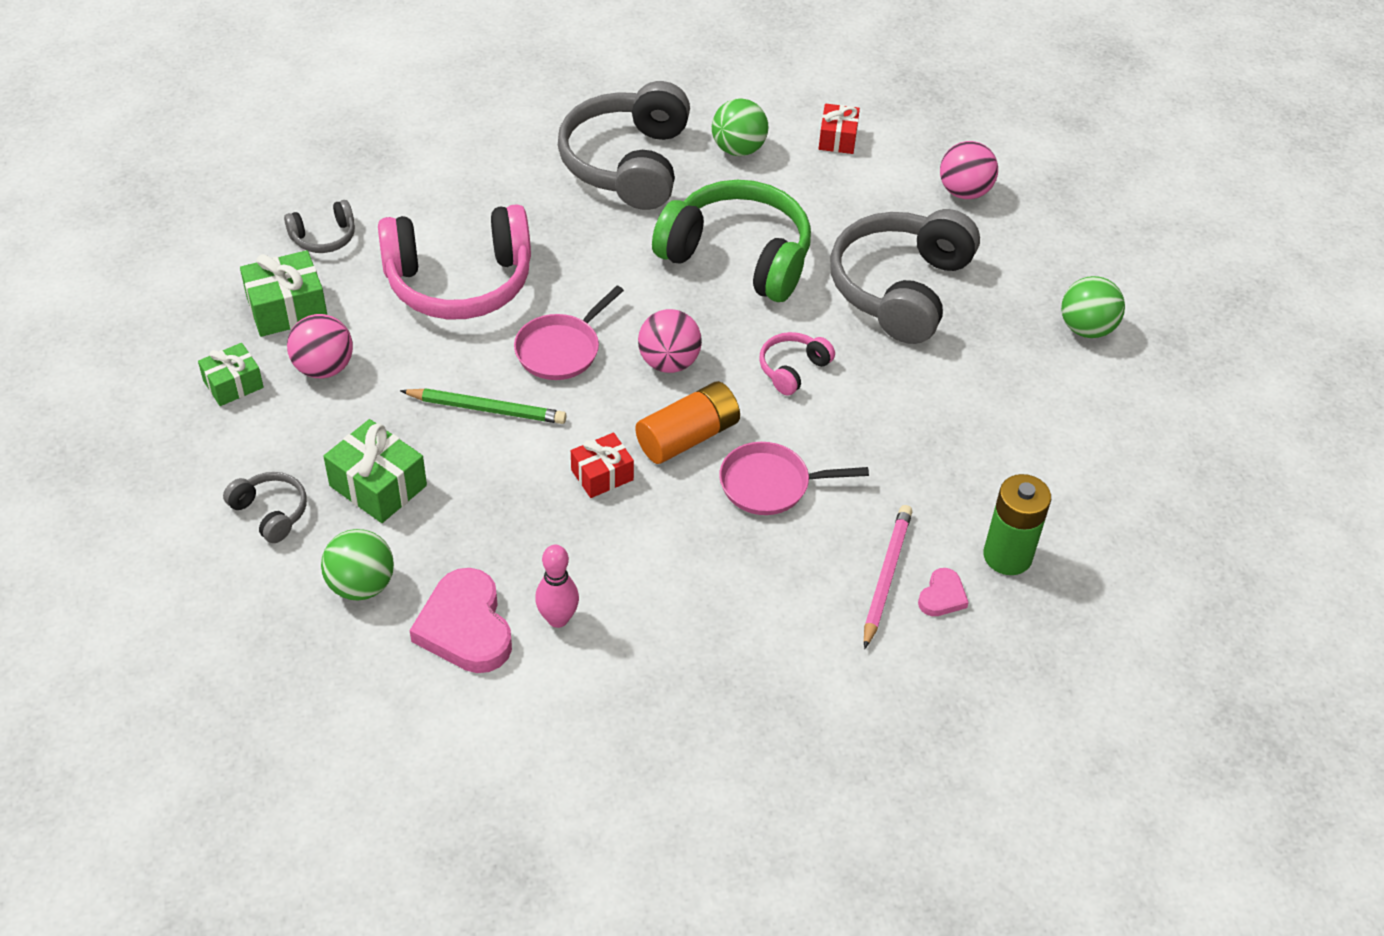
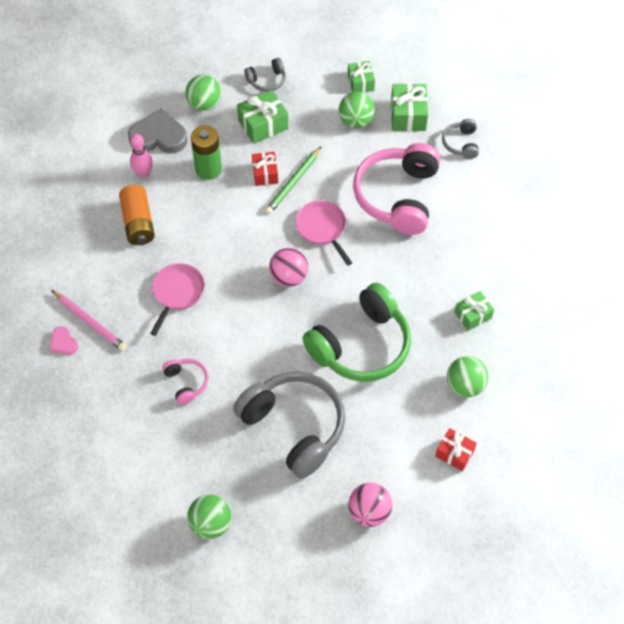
camera: 115 degrees right, 10 degrees up
pink ball [287,314,353,379] -> green ball [339,92,375,128]
pink heart [410,568,512,673] -> grey heart [128,109,188,153]
grey headphones [558,81,690,210] -> green gift [454,291,494,331]
red gift [571,433,634,498] -> red gift moved to [252,152,278,186]
orange battery [635,381,740,464] -> orange battery moved to [119,185,155,245]
pink headphones [759,332,835,395] -> pink headphones moved to [162,359,208,405]
green battery [984,474,1051,575] -> green battery moved to [191,126,222,180]

